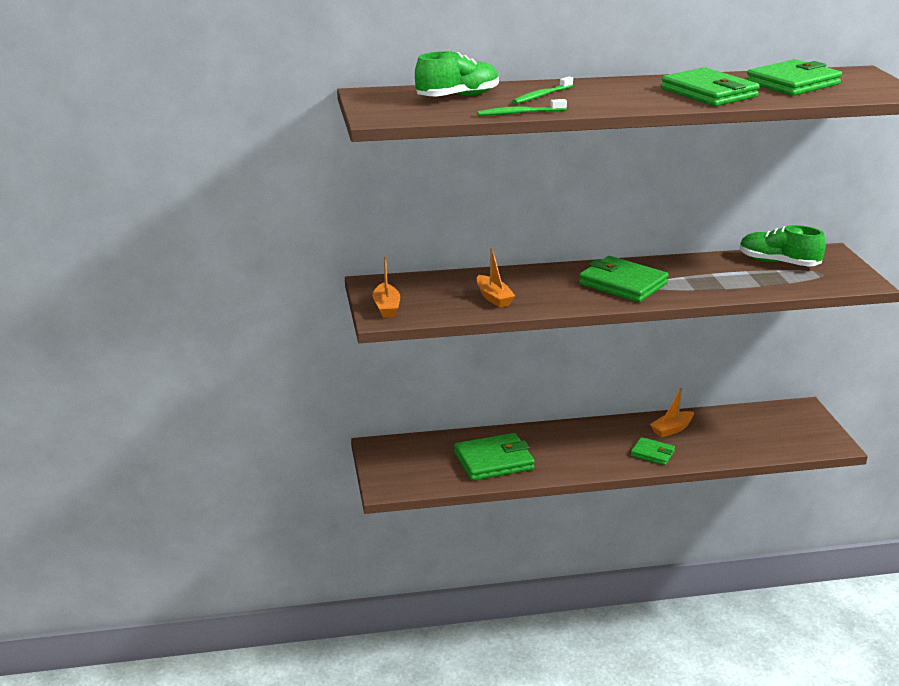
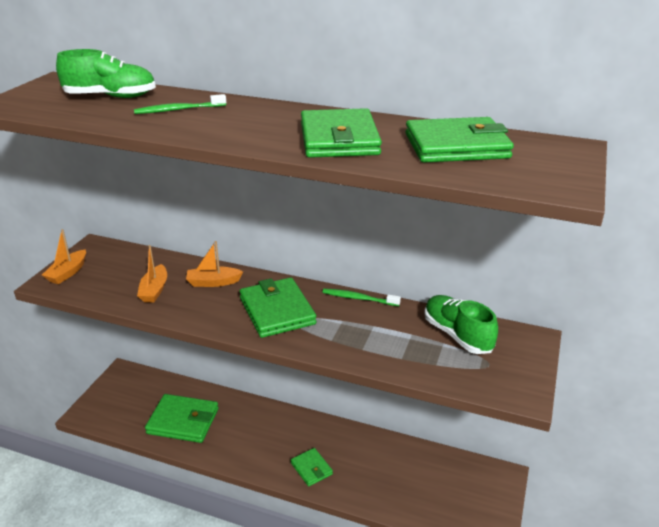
camera: 30 degrees right, 5 degrees up
green toothbrush [477,99,567,116] -> green toothbrush moved to [322,289,401,306]
orange boat [650,388,694,437] -> orange boat moved to [186,241,243,287]

